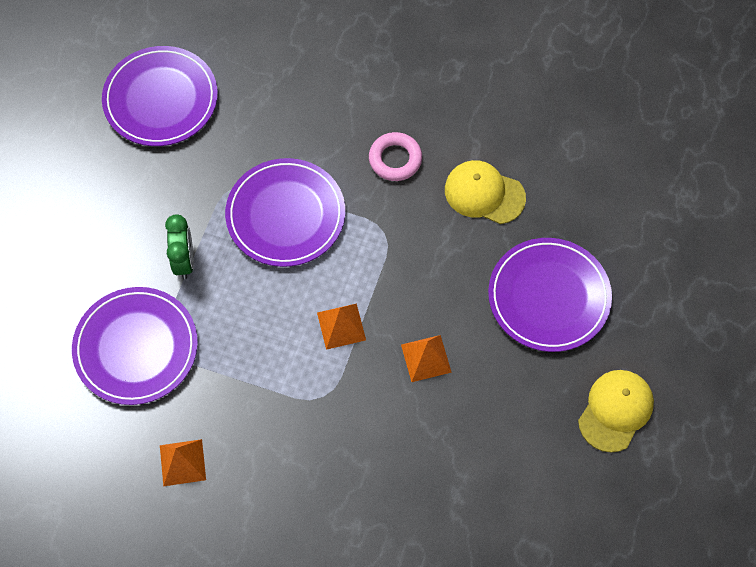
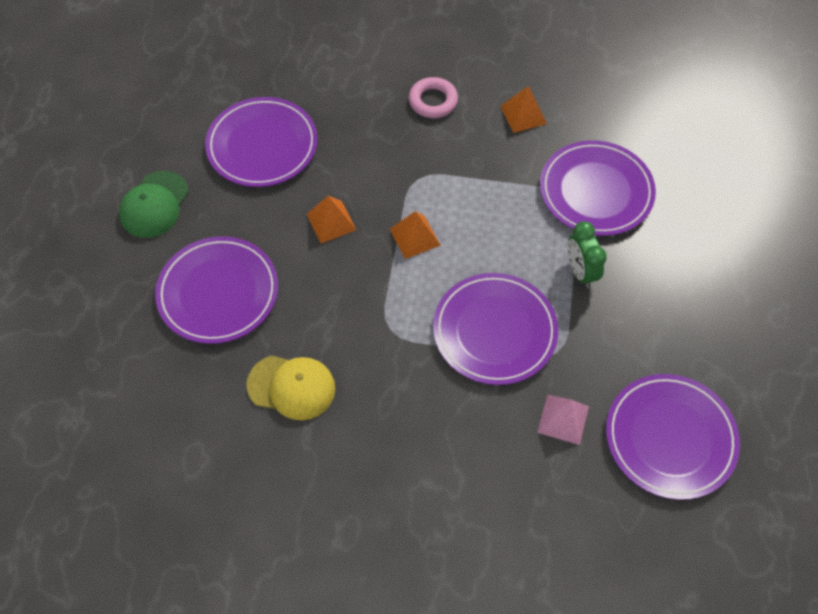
camera: 170 degrees right, 5 degrees down
pink ring [369,132,422,181] -> pink ring moved to [409,77,458,118]
yellow cap [578,370,654,453] -> green cap [119,171,189,238]
none -> purple plate [205,97,318,187]
none -> pink pyramid [537,394,589,445]

